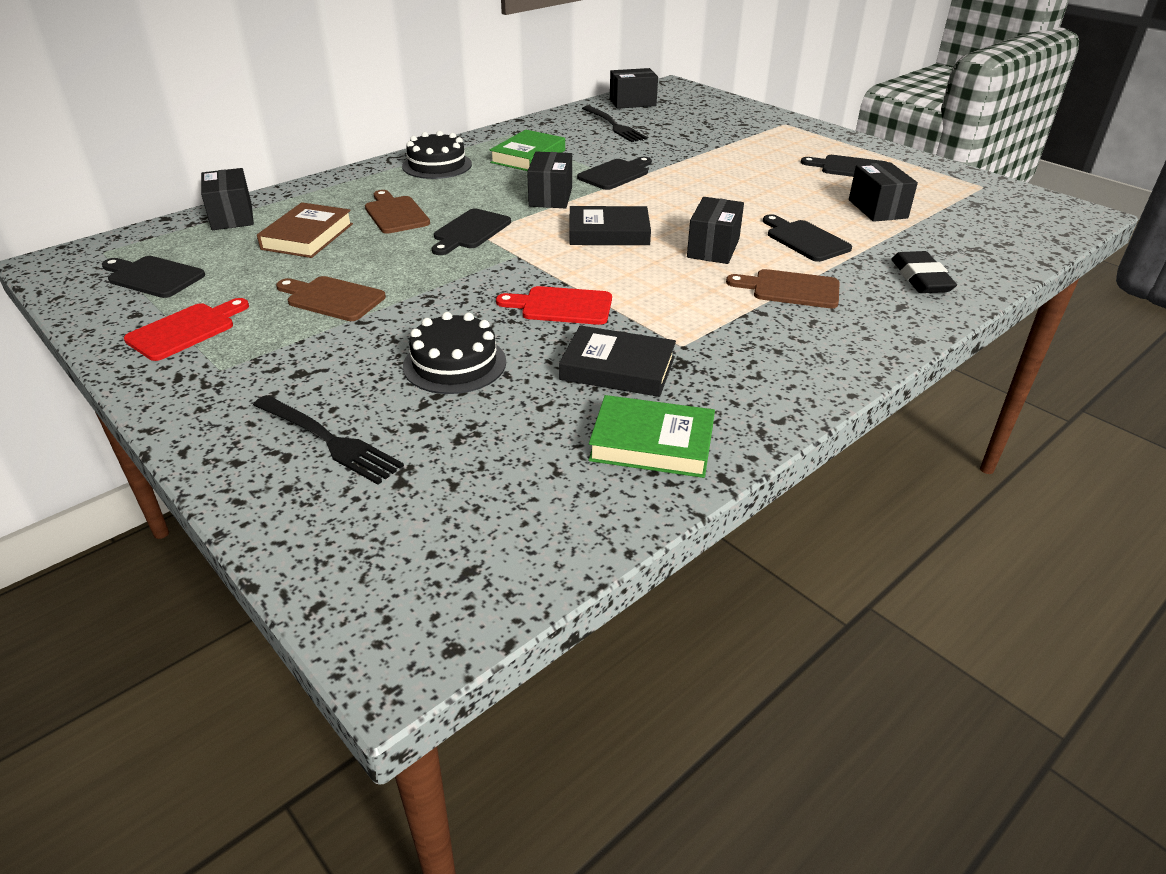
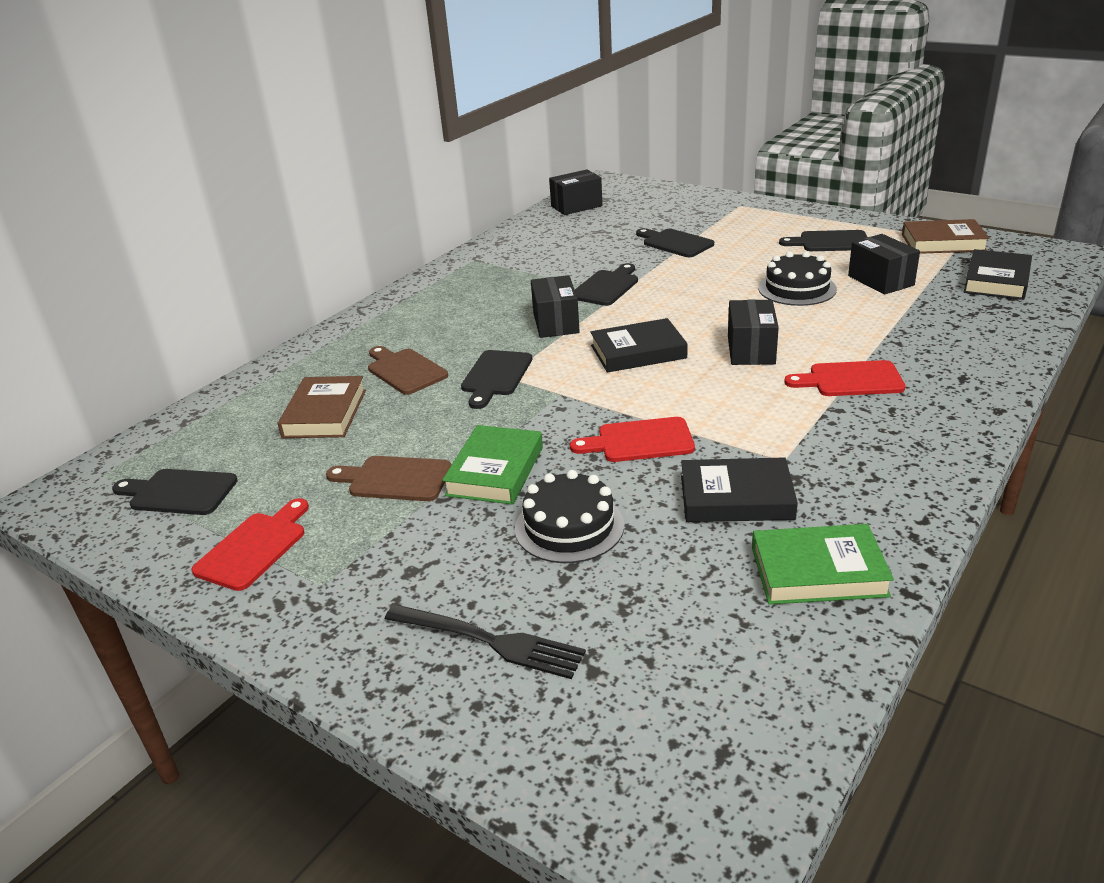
camera: 10 degrees left, 5 degrees down
black box [201,168,254,230] -> none
black cake [402,131,472,179] -> black cake moved to [758,252,837,306]
green book [490,130,565,171] -> green book moved to [442,425,543,505]
black fork [582,106,648,142] -> none
brown cutting board [726,269,840,308] -> red cutting board [784,360,906,396]
black cutting board [763,214,852,262] -> black cutting board moved to [636,228,714,257]
black eraser [891,251,957,293] -> none
none -> brown book [902,219,990,254]
none -> black book [963,249,1032,300]

